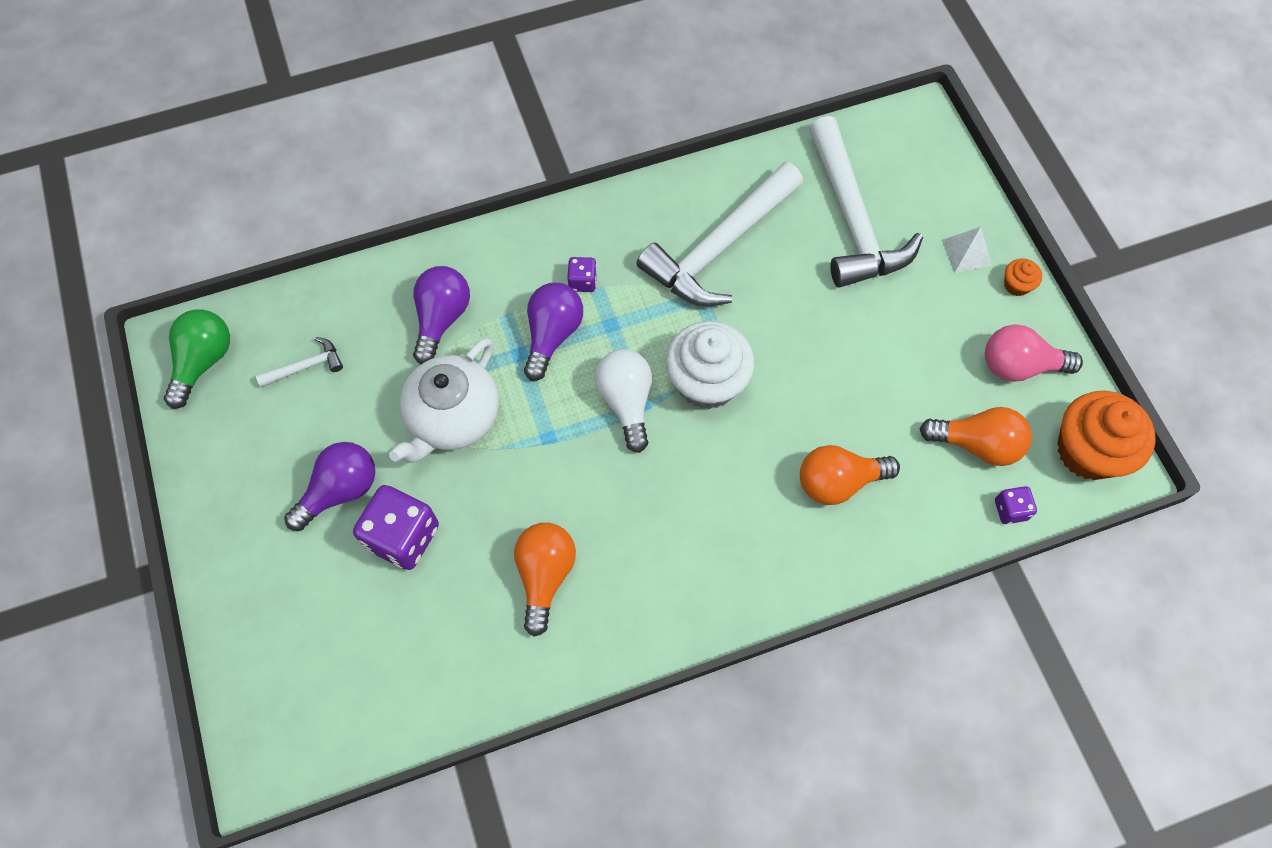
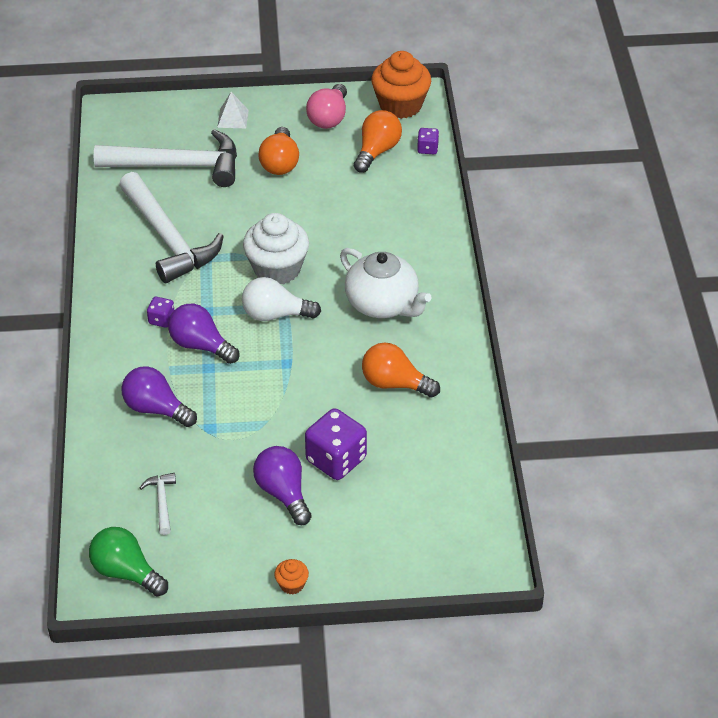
camera: 75 degrees left, 20 degrees down
white teapot [389,338,499,463] -> white teapot moved to [340,248,431,318]
orange light bulb [800,445,900,505] -> orange light bulb moved to [258,127,299,175]
orange cupcake [1004,258,1042,296] -> orange cupcake moved to [274,559,309,594]

